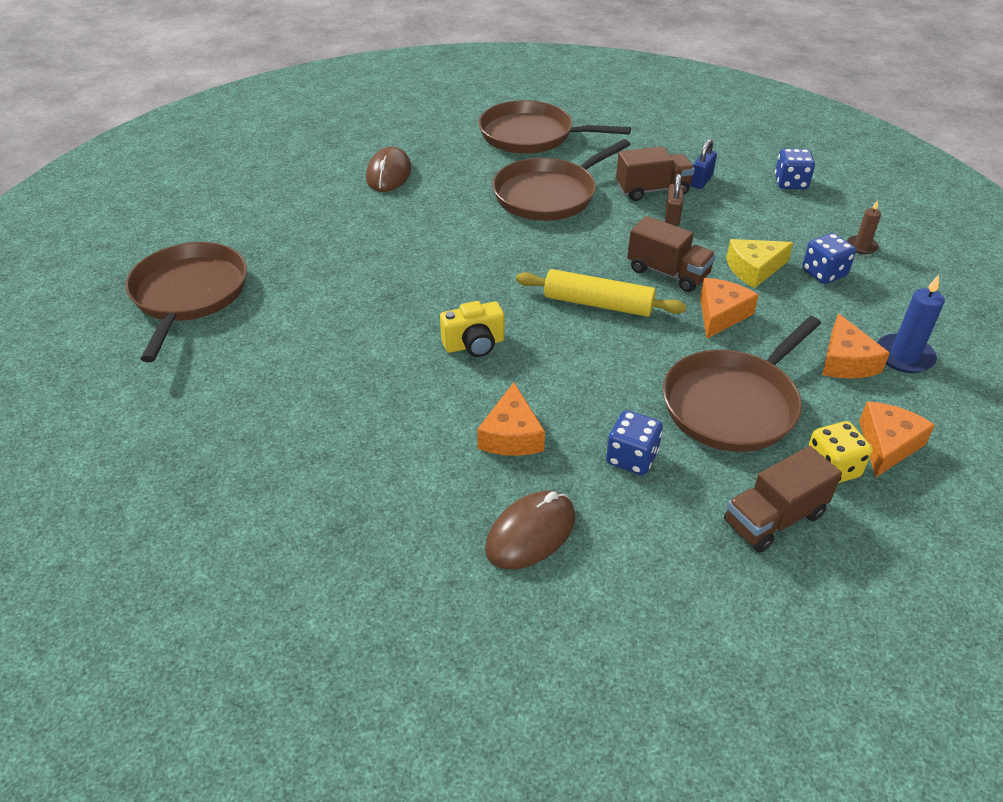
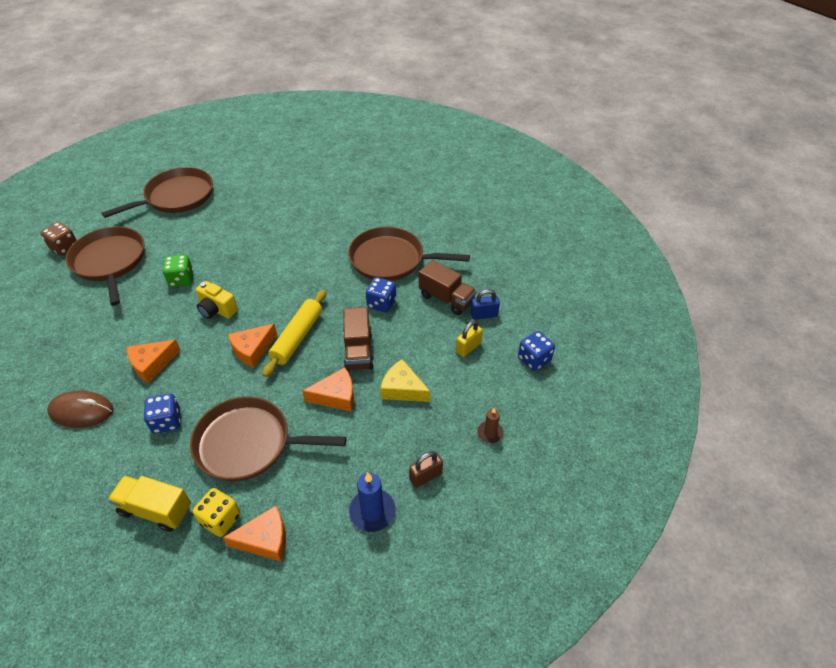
camera: 50 degrees right, 5 degrees up
brown mouse [366,147,411,192] -> none
brown pan [478,100,631,154] -> brown pan moved to [66,226,144,306]
yellow rolling pin [516,269,686,317] -> yellow rolling pin turned 45 degrees clockwise [262,290,326,377]
brown padlock [665,174,684,226] -> brown padlock moved to [409,451,443,488]
brown truck [724,446,842,553] -> yellow truck [108,475,191,532]
blue dice [802,233,856,284] -> blue dice moved to [366,277,396,312]
orange cheese [822,313,890,379] -> orange cheese moved to [228,324,277,368]
none -> brown dice [41,222,77,256]
none -> green dice [163,255,193,287]
none -> yellow padlock [456,321,483,357]

